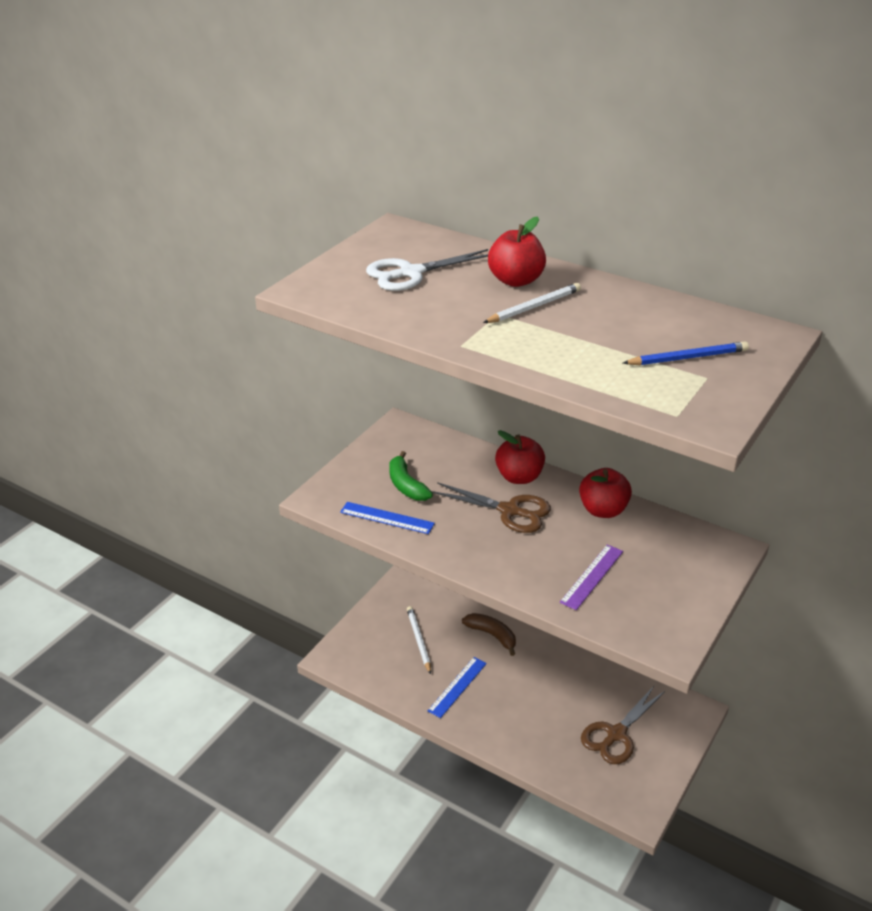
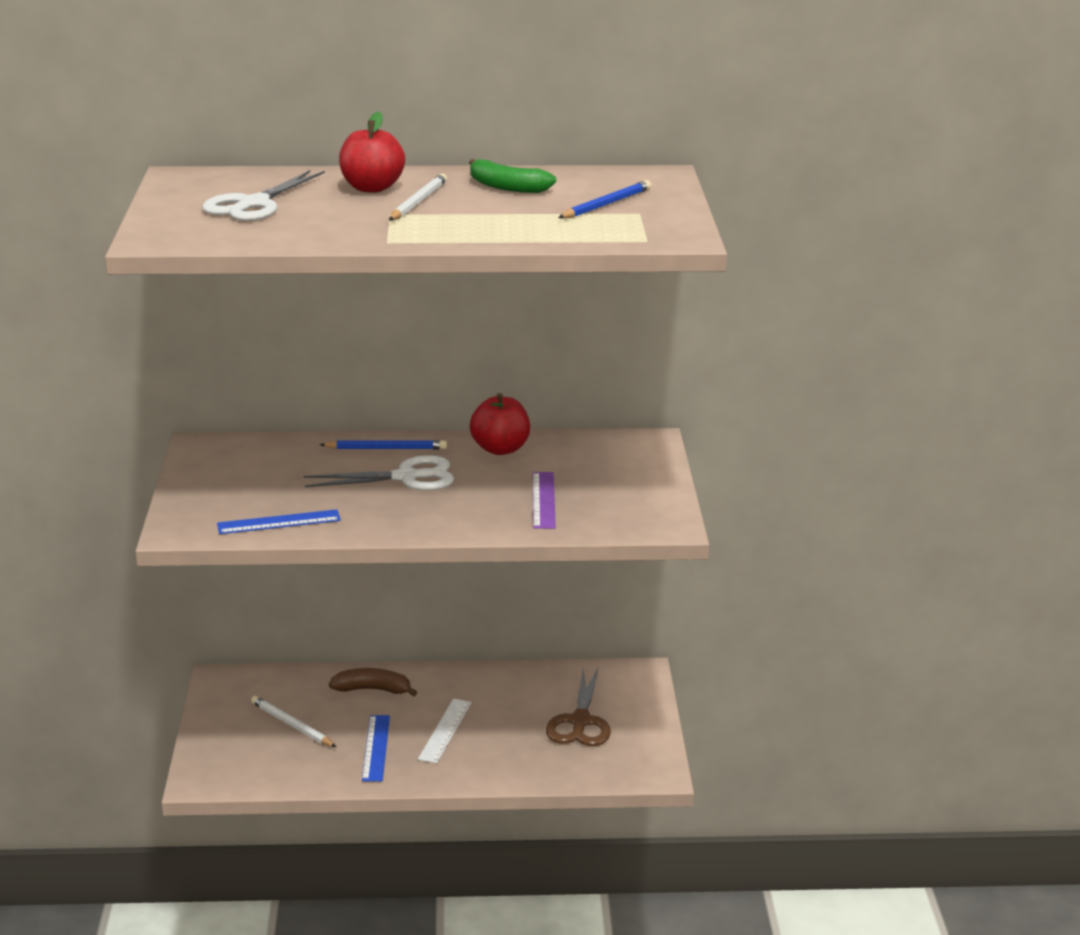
camera: 35 degrees left, 10 degrees down
green banana [389,451,433,501] -> green banana moved to [469,159,556,193]
brown scissors [431,482,551,533] -> white scissors [304,455,454,490]
red apple [495,430,545,484] -> blue pencil [320,440,447,449]
none -> white ruler [418,699,472,763]

